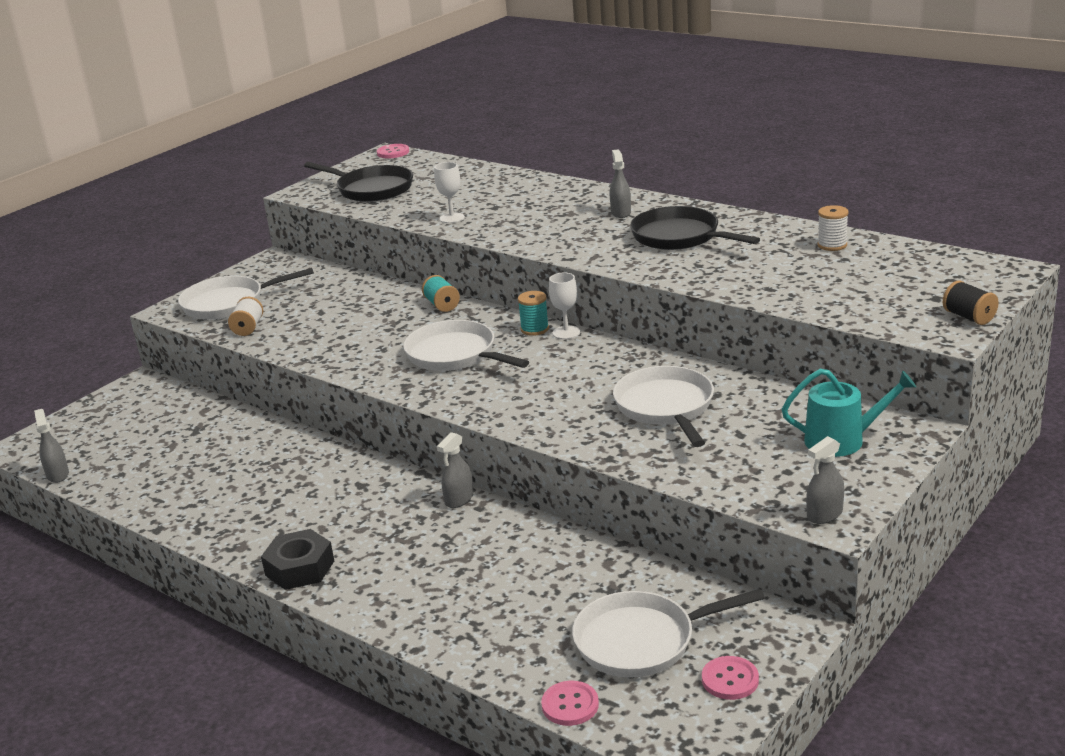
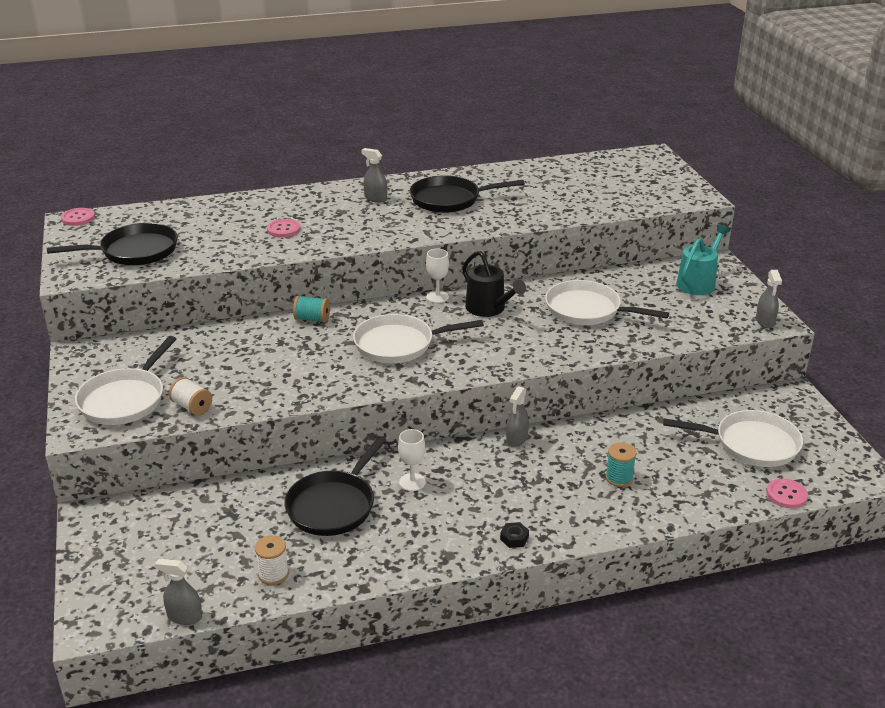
camera: 55 degrees left, 5 degrees up
black nut [261,529,334,590] -> black nut [500,522,529,548], size x0.48
white goblet [434,162,465,223] -> white goblet moved to [398,429,426,491]
grey spray bottle [437,432,474,508] -> grey spray bottle turned 45 degrees clockwise [506,386,529,447]
turquoise spool [518,291,549,336] -> turquoise spool moved to [606,443,636,487]
white pan [572,589,765,678] -> white pan turned 105 degrees counterclockwise [663,410,803,467]
pink button [702,656,759,700] -> pink button moved to [267,219,300,238]
white spool [817,205,848,251] -> white spool moved to [255,535,289,585]
black spool [943,280,999,325] -> none
none -> black pan [284,436,386,536]
none -> black watering can [462,251,526,317]

